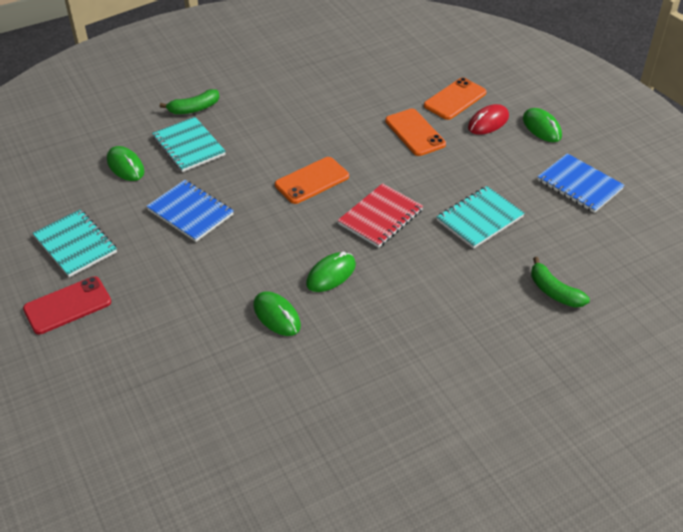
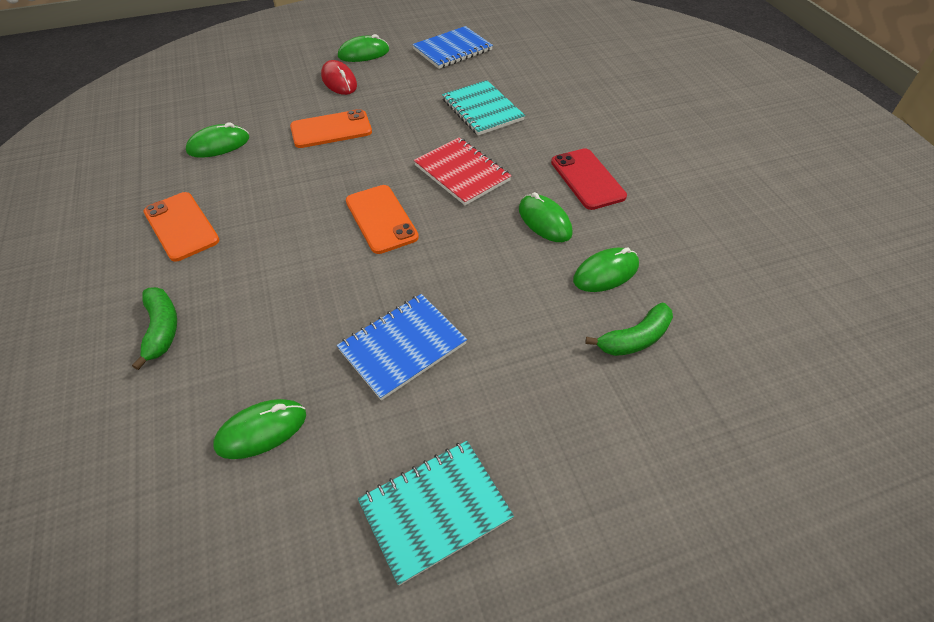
camera: 80 degrees left, 5 degrees up
red phone [23,276,111,334] -> red phone moved to [551,148,627,210]
turquoise notebook [152,117,226,172] -> none
orange phone [424,78,487,120] -> orange phone moved to [143,192,219,262]
green banana [531,257,590,308] -> green banana moved to [585,303,673,356]
none -> green mouse [186,123,249,158]

